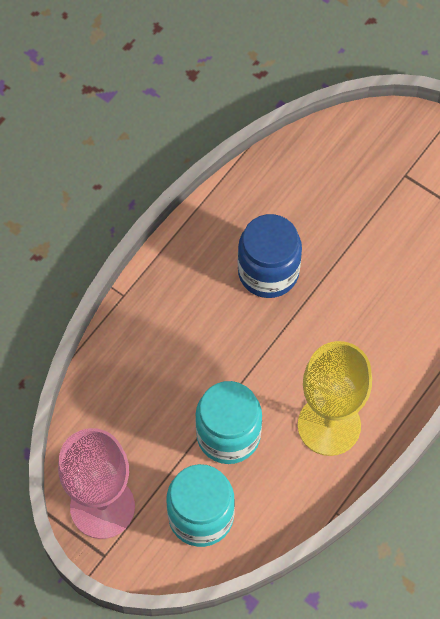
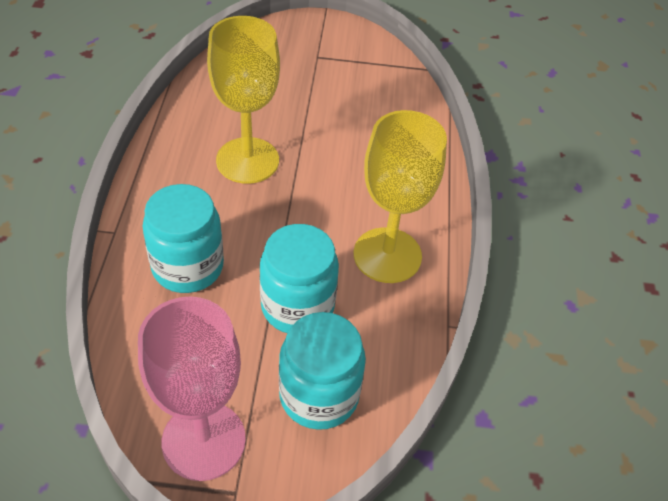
camera: 35 degrees left, 15 degrees down
blue jar [238,214,302,298] -> yellow goblet [207,16,280,184]
none -> turquoise jar [143,184,224,293]

